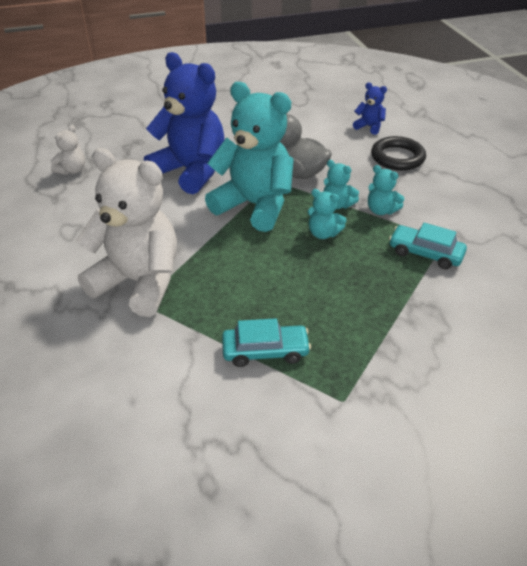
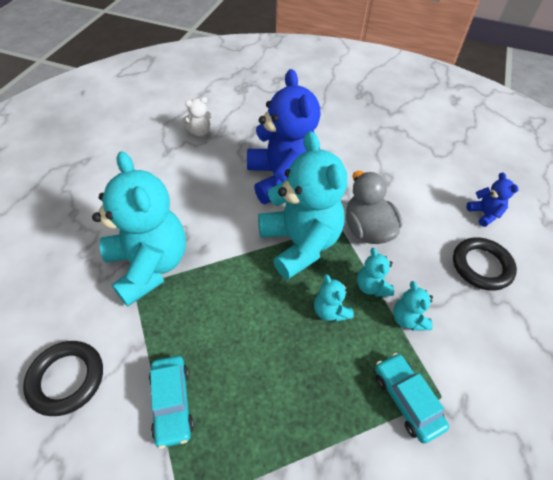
camera: 35 degrees right, 10 degrees up
white teddy bear [76,148,177,317] -> turquoise teddy bear [92,151,186,306]
turquoise car [222,318,311,367] -> turquoise car turned 45 degrees clockwise [149,356,194,449]
none -> black ring [23,341,103,416]

